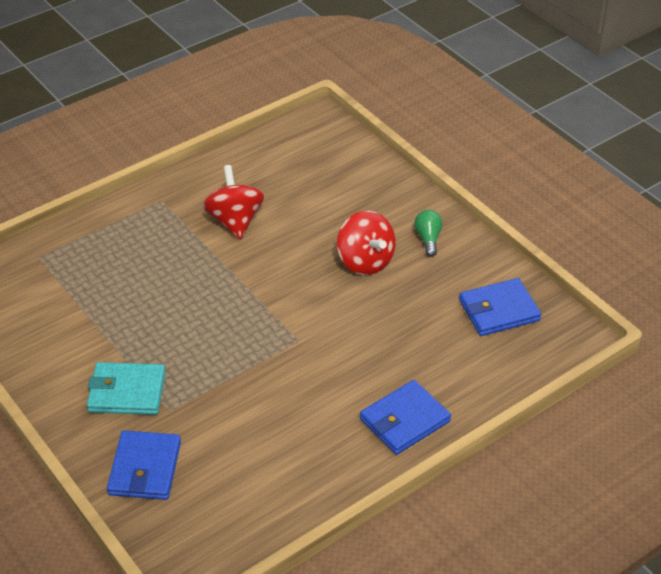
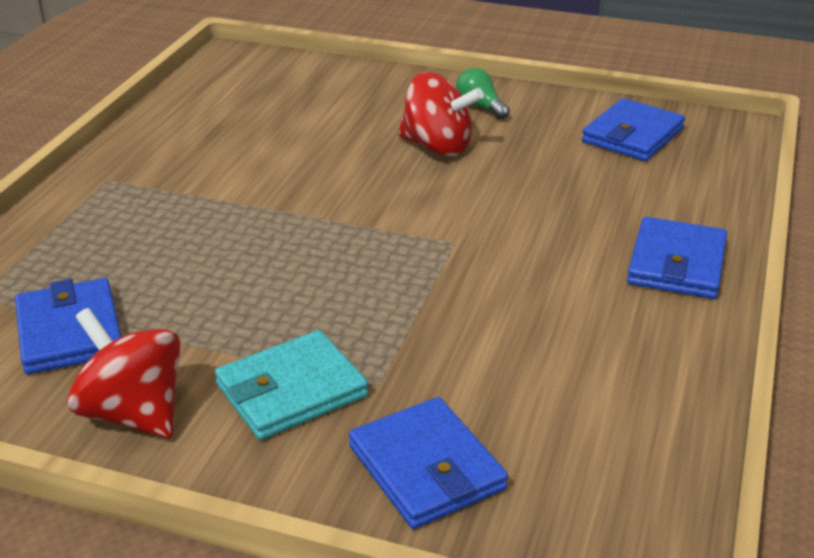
camera: 35 degrees left, 10 degrees down
red spinning top [203,165,264,239] -> red spinning top moved to [67,308,180,438]
none -> blue wallet [15,278,121,374]

